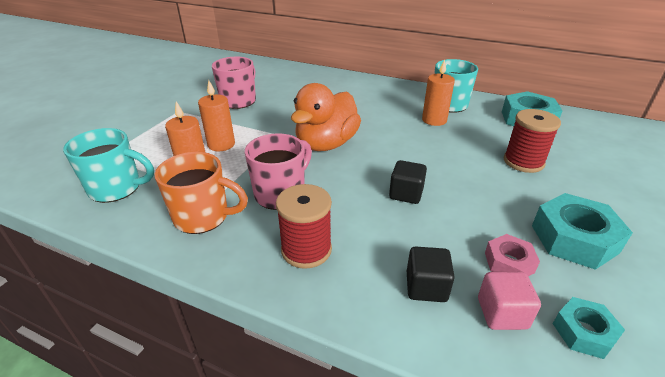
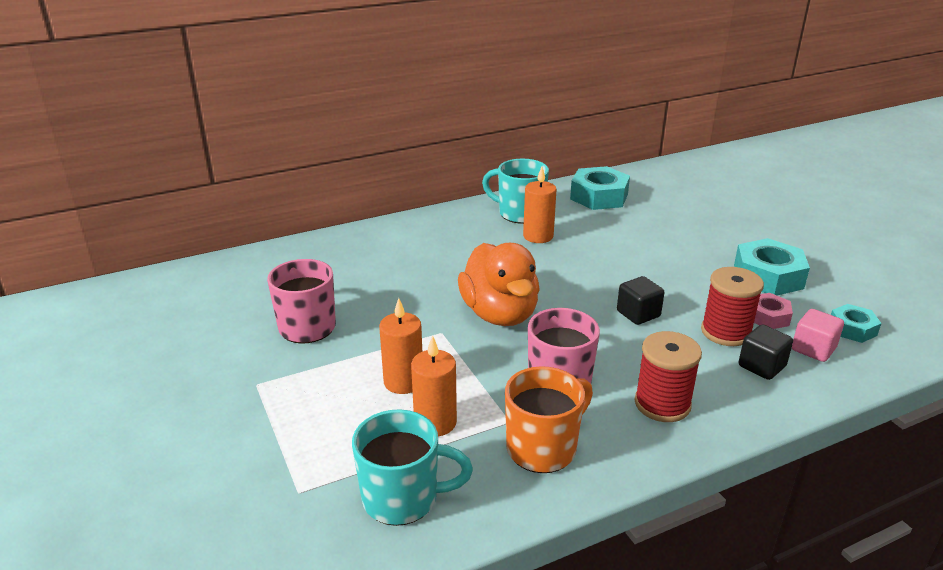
camera: 50 degrees left, 5 degrees down
turquoise mug [63,128,154,203] -> turquoise mug turned 45 degrees clockwise [352,409,473,526]
red spool [504,109,561,173] -> red spool moved to [701,267,764,346]

